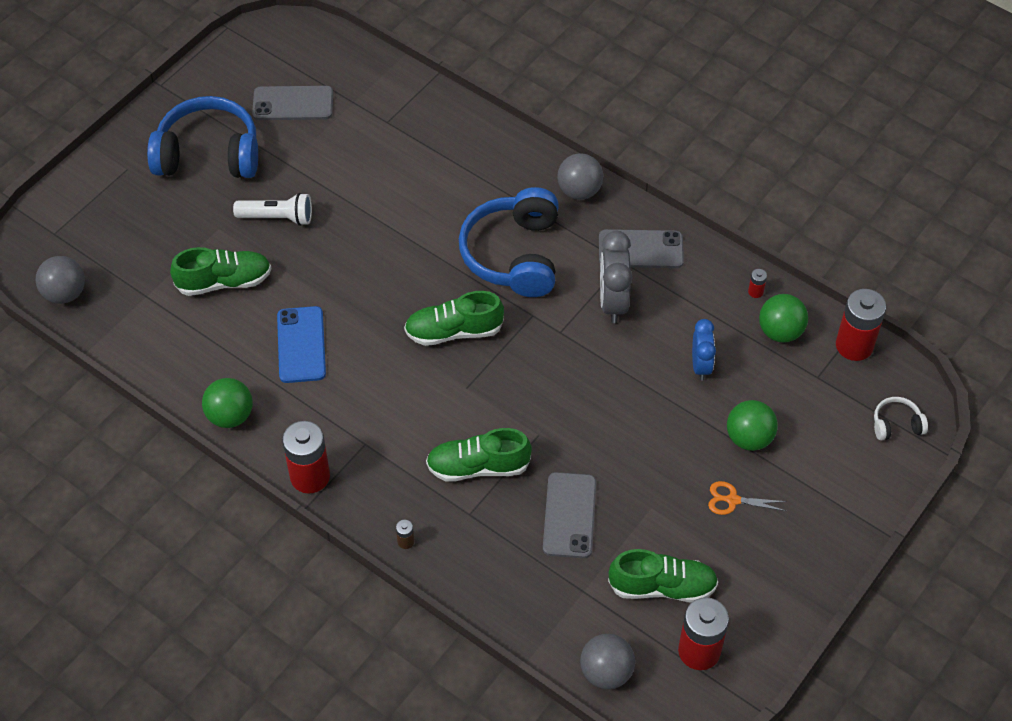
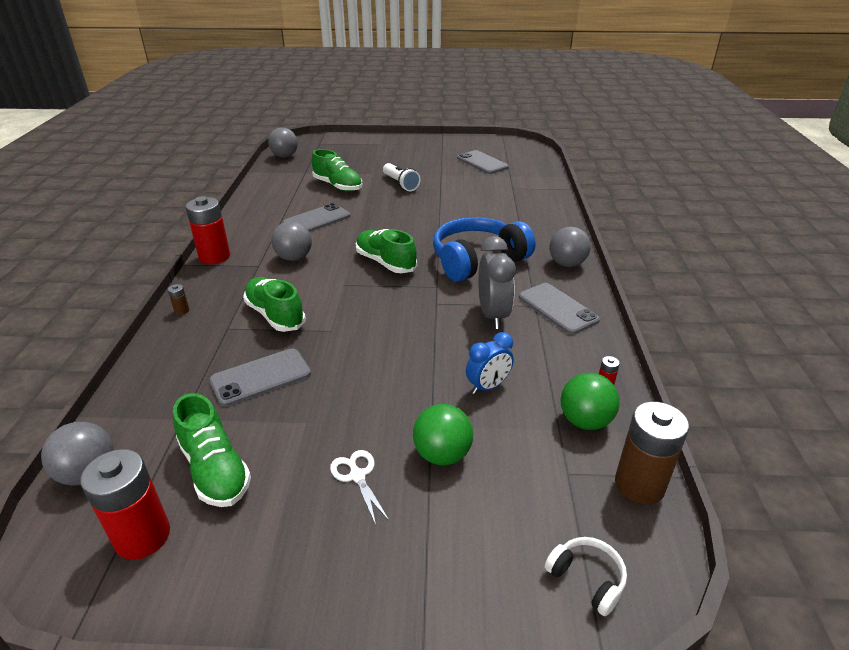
camera: 55 degrees right, 20 degrees down
blue headphones [147,96,258,178] -> none
green ball [202,378,253,428] -> none
blue phone [277,306,326,383] -> grey phone [283,203,350,232]
grey clock [600,231,633,323] -> grey clock turned 120 degrees clockwise [478,236,516,329]
orange scissors [708,481,787,515] -> white scissors [330,450,390,525]
red battery [836,289,886,361] -> brown battery [615,402,689,505]
none -> grey ball [272,221,312,261]

